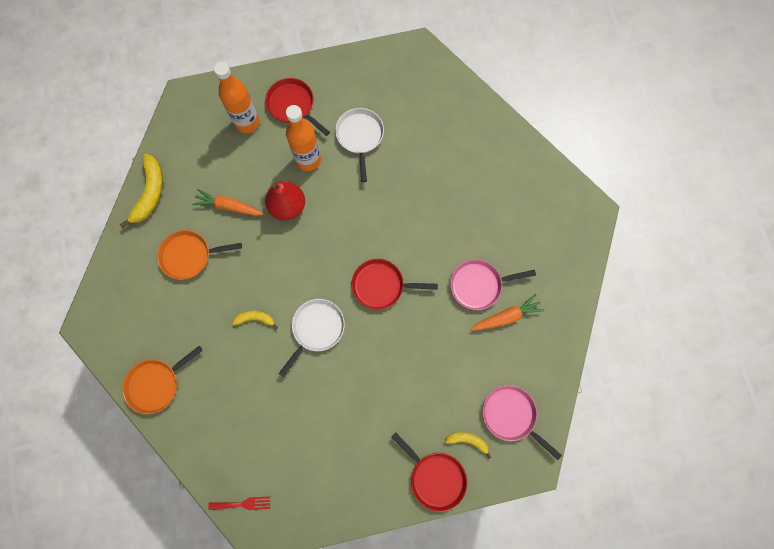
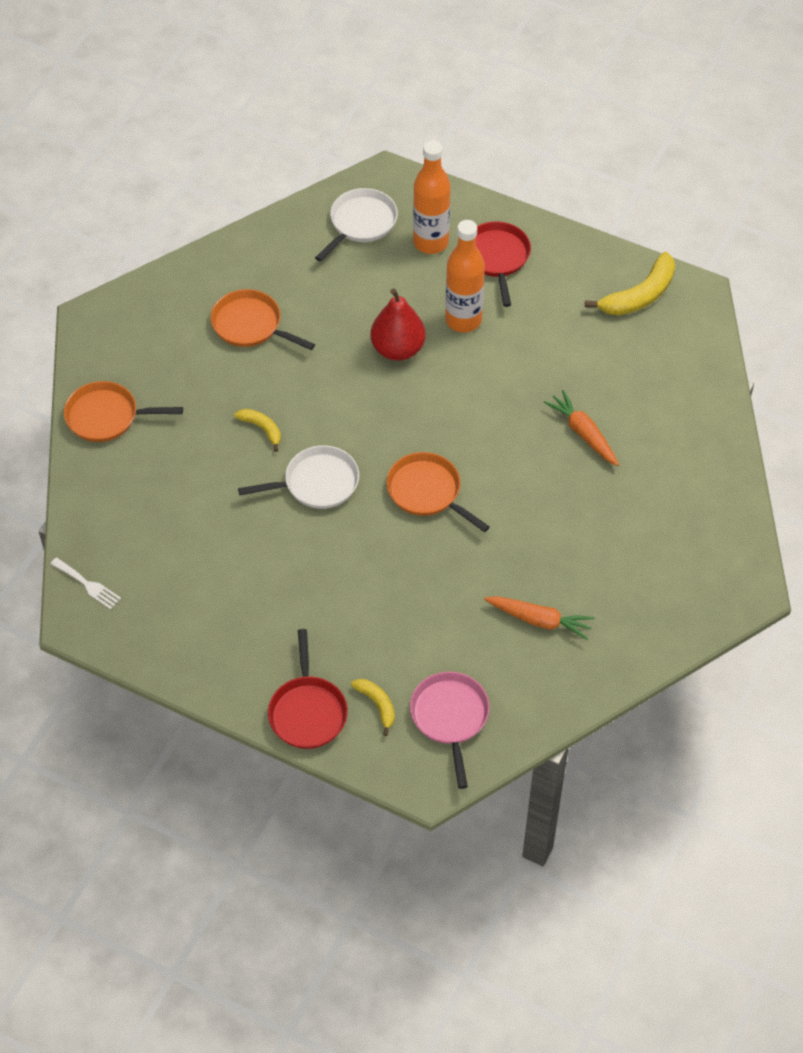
camera: 40 degrees right, 20 degrees down
yellow banana [119,154,163,228] -> yellow banana moved to [585,252,675,315]
orange carrot [192,189,264,216] -> orange carrot moved to [544,390,619,466]
red fork [208,496,270,510] -> white fork [51,558,121,609]
white pan [335,108,384,182] -> white pan moved to [315,188,398,262]
red pan [352,259,438,310] -> orange pan [386,452,490,532]
pink pan [450,259,536,310] -> none

